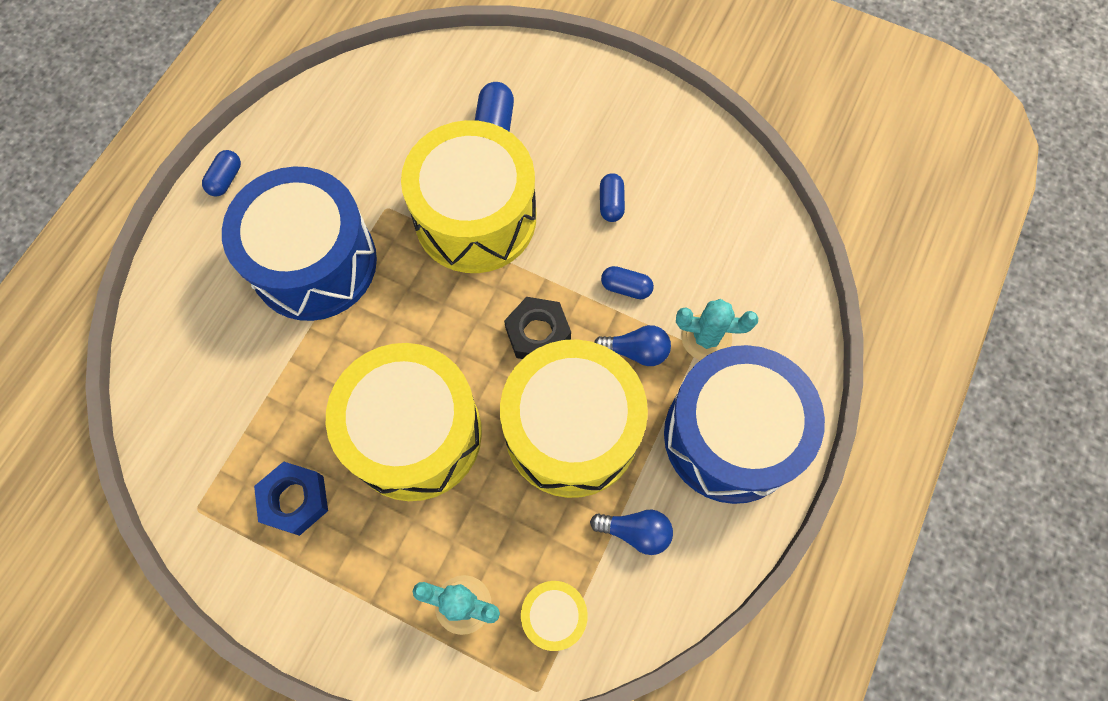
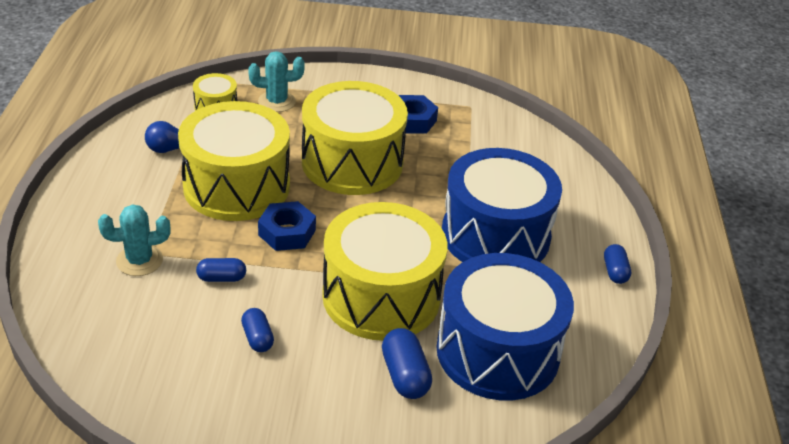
camera: 155 degrees right, 30 degrees down
black nut [504,297,571,359] -> blue nut [258,201,316,251]
blue light bulb [594,325,671,366] -> none
blue drum [664,345,825,504] -> blue drum moved to [437,253,574,401]

